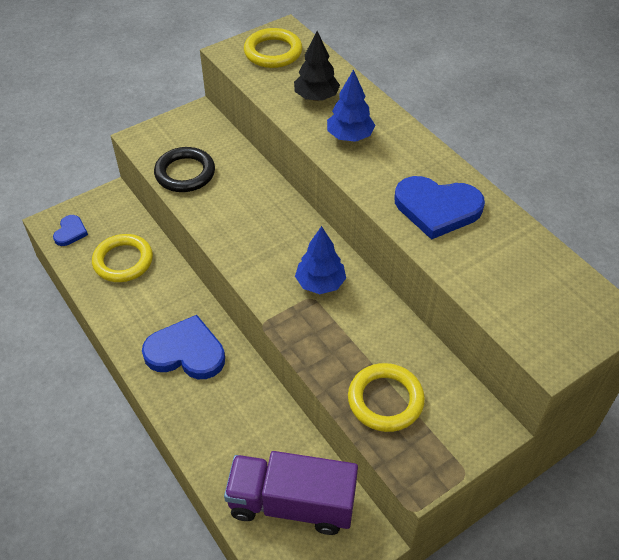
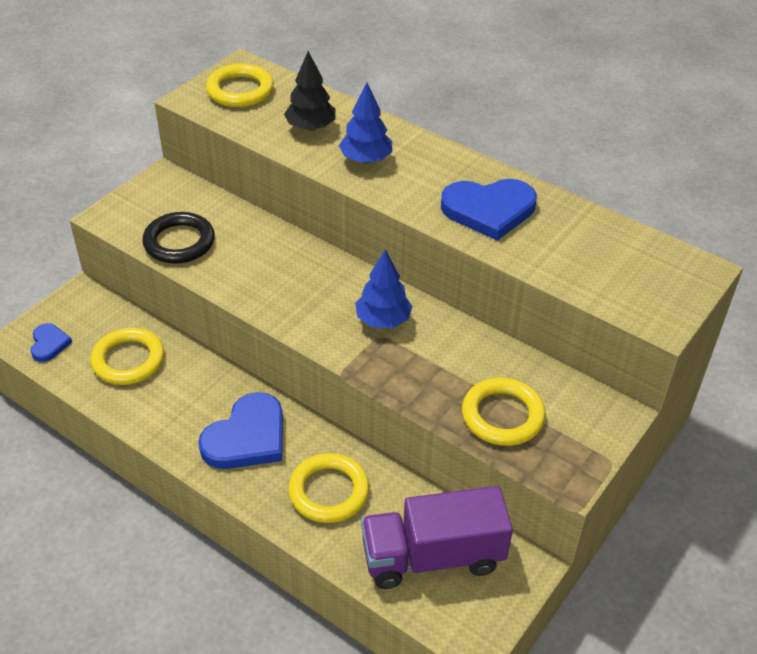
camera: 20 degrees left, 5 degrees down
blue heart [142,315,225,379] -> blue heart turned 135 degrees clockwise [198,392,283,469]
none -> yellow ring [288,453,369,523]

